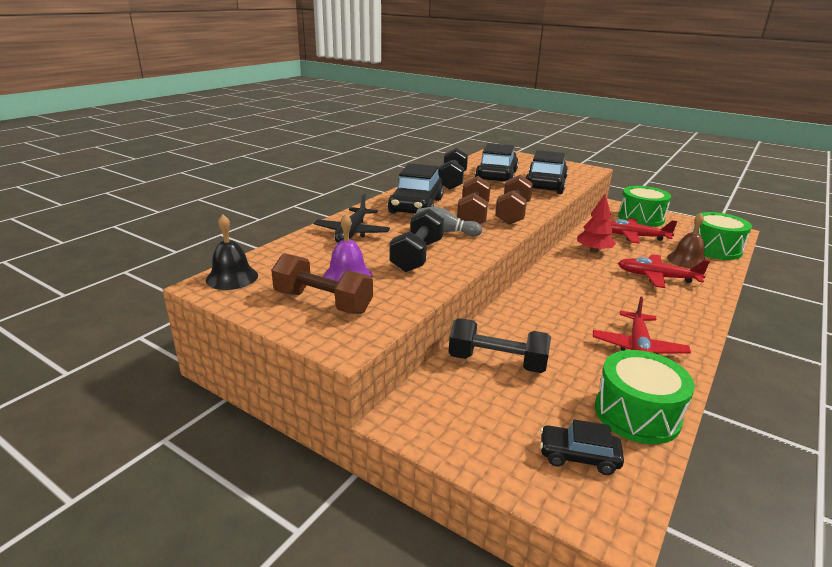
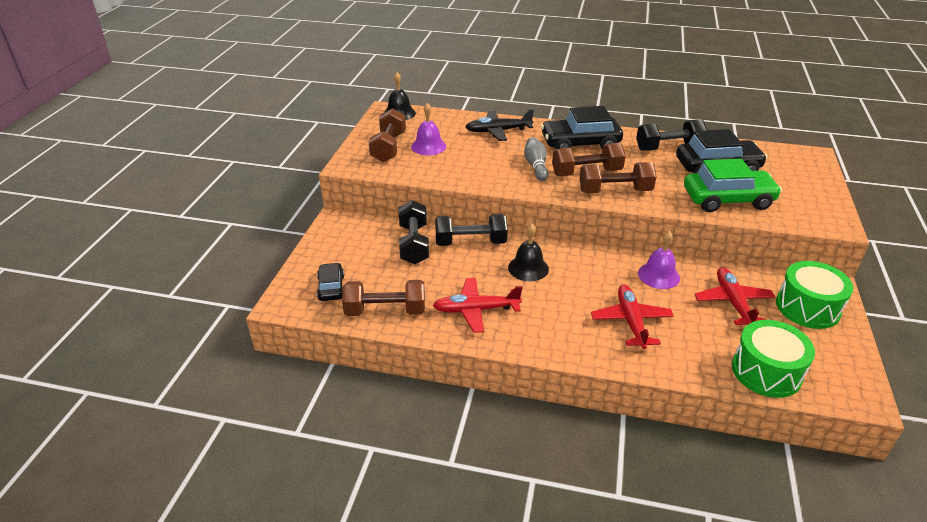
camera: 70 degrees right, 10 degrees up
black dumbbell [389,209,444,272] -> black dumbbell moved to [435,214,508,246]
black car [525,150,568,194] -> green car [684,159,782,212]
red tree [577,194,616,253] -> purple bell [638,231,680,289]
green drum [595,350,695,444] -> brown dumbbell [342,280,425,316]
brown bell [667,213,705,269] -> none
none -> black bell [508,224,549,281]

